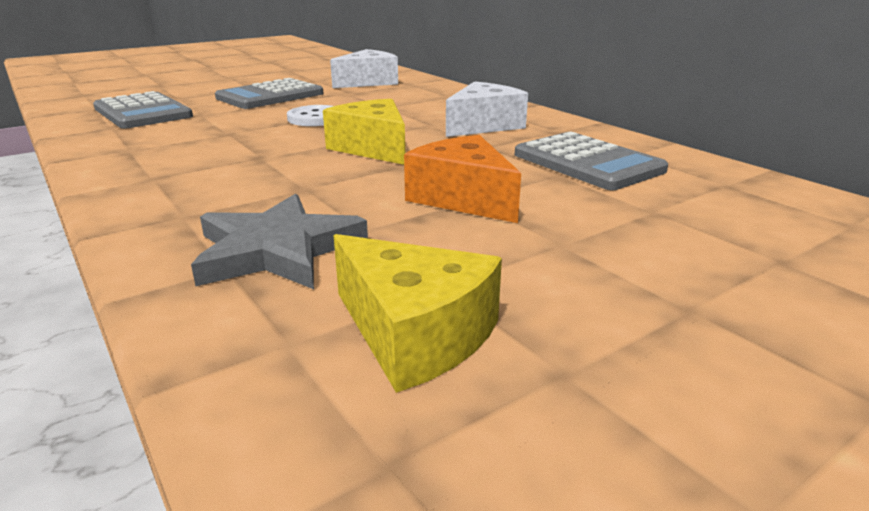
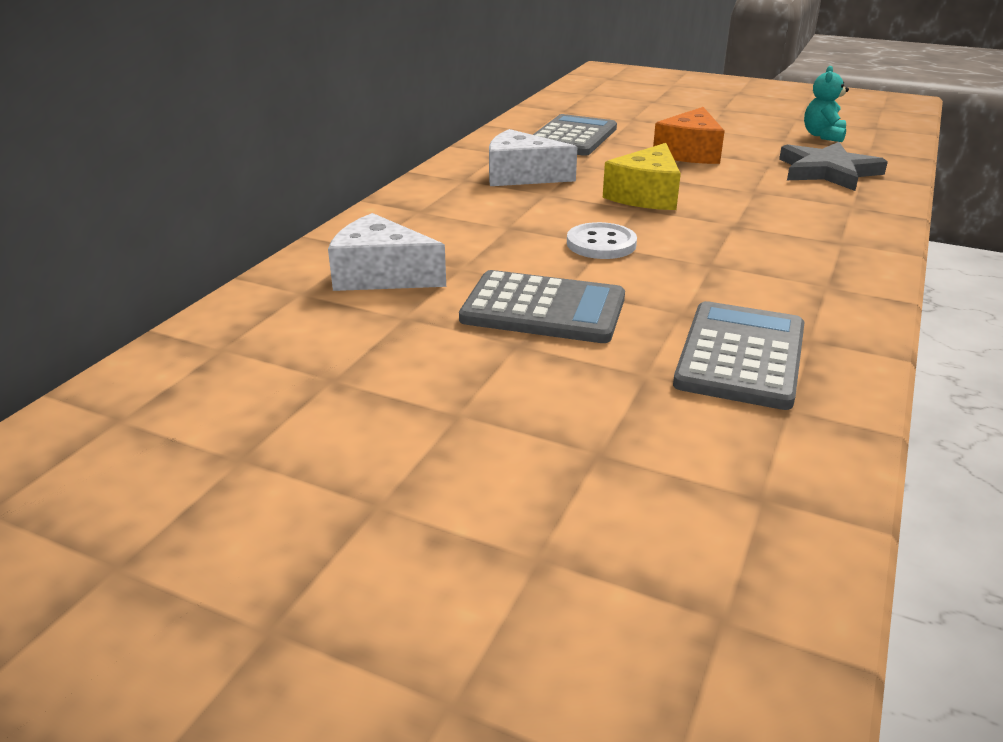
camera: 120 degrees left, 5 degrees up
yellow cheese [333,234,502,393] -> turquoise teddy bear [804,66,849,142]

